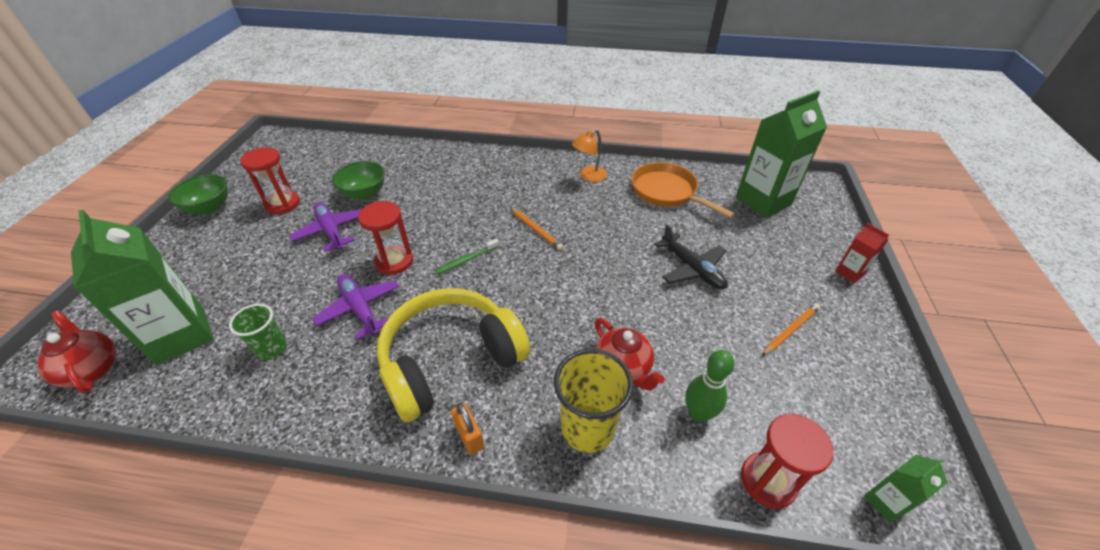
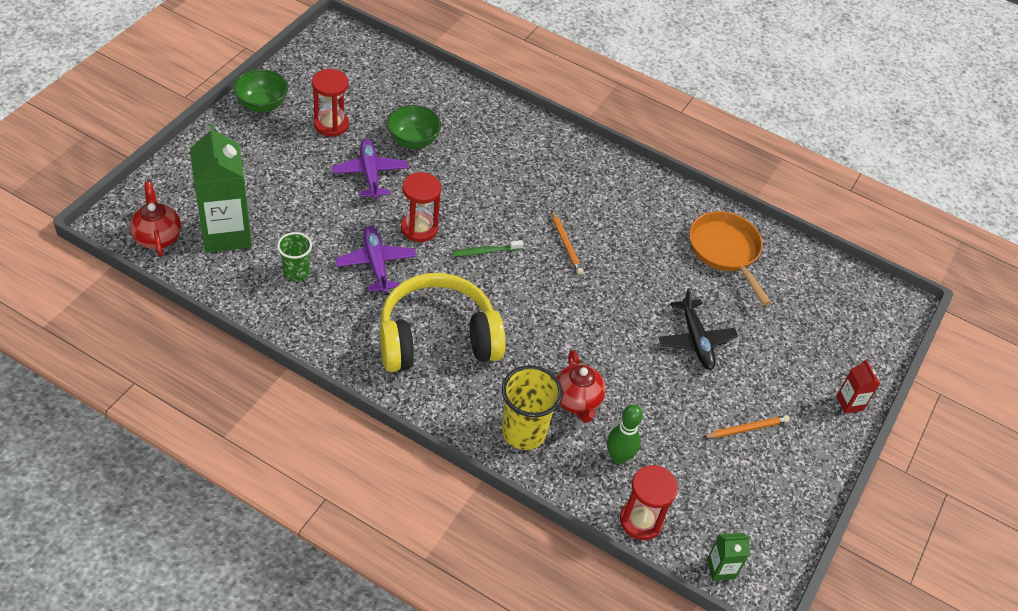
camera: 15 degrees right, 5 degrees up
orange padlock [451,403,484,455] -> none
orange lamp [572,129,607,182] -> none
green carton [735,90,827,218] -> none

